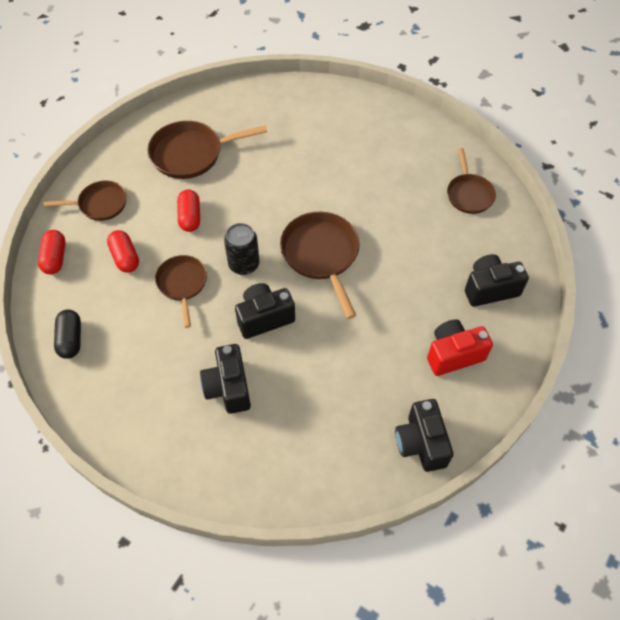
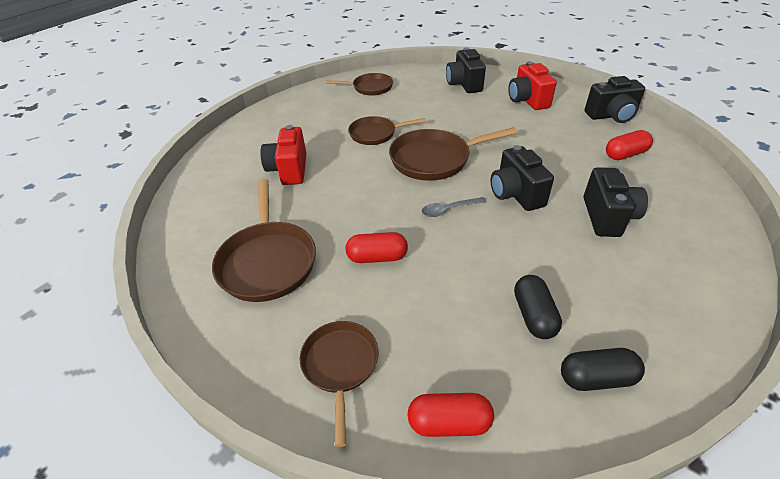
camera: 85 degrees left, 15 degrees down
red capsule [107,230,139,273] -> red capsule moved to [606,130,653,160]
brown pan [155,255,207,328] -> brown pan moved to [348,116,426,145]
black camera [200,344,251,414] -> black camera turned 75 degrees counterclockwise [584,167,648,237]
black can [224,223,260,275] -> grey spoon [422,197,486,217]
none -> red camera [260,125,306,185]
none -> black capsule [514,275,562,339]

